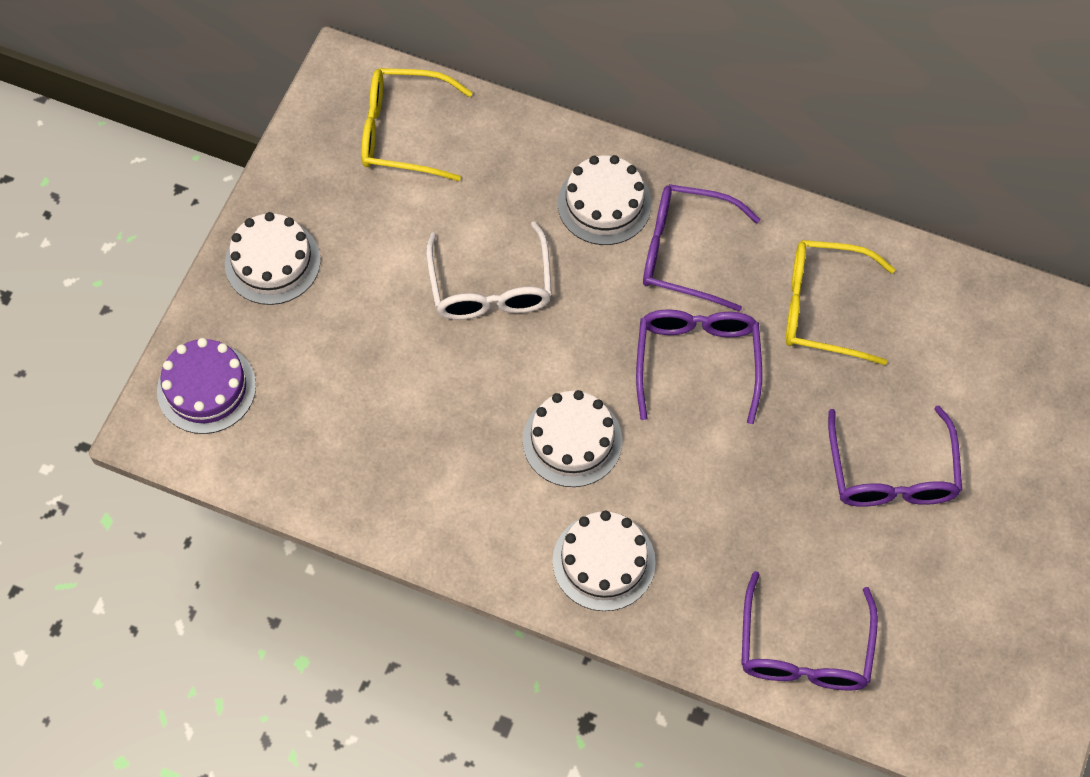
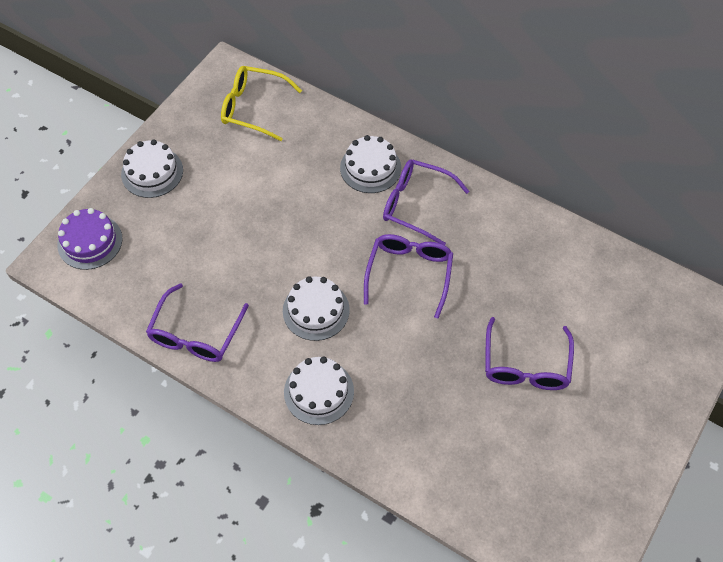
camera: 10 degrees right, 5 degrees down
white glasses [426,221,552,320] -> none
purple glasses [741,571,878,691] -> purple glasses moved to [146,283,249,362]
yellow glasses [786,240,895,365] -> none

